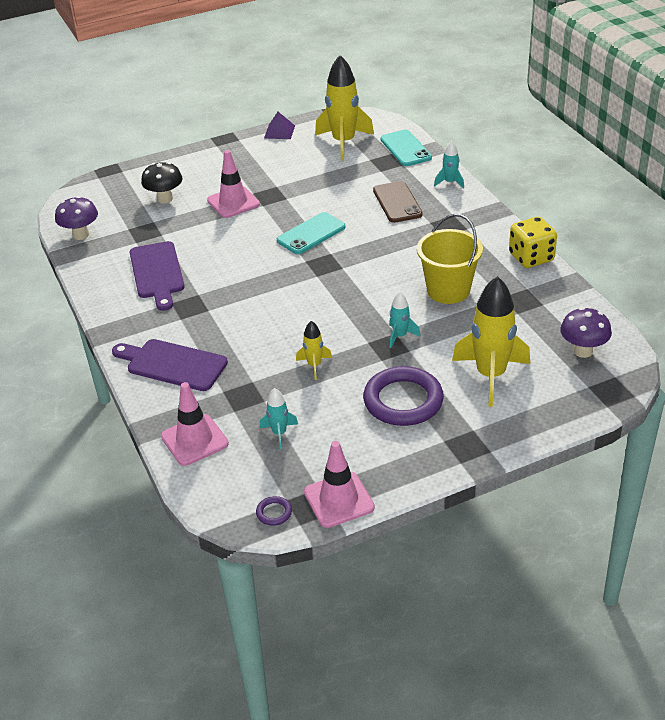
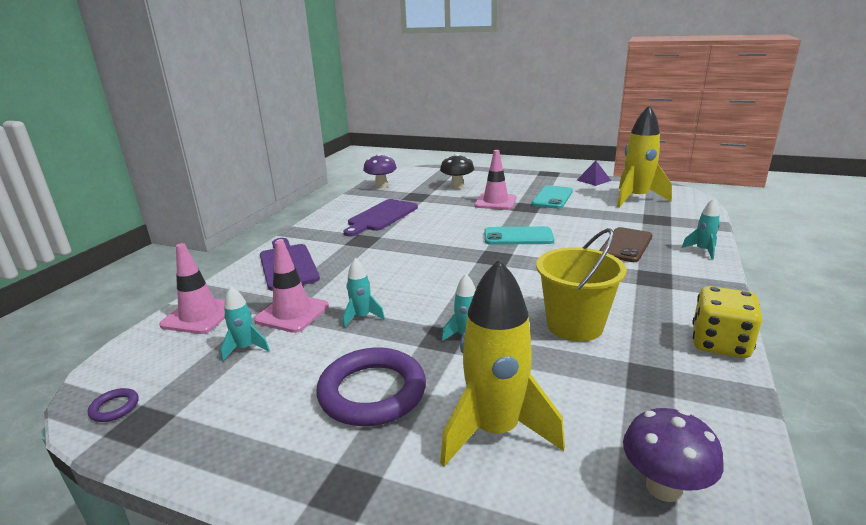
camera: 45 degrees right, 15 degrees down
yellow rocket [296,321,332,380] -> turquoise rocket [343,258,385,328]
pink traffic cone [304,441,375,528] -> pink traffic cone moved to [254,240,329,333]
turquoise phone [380,130,432,166] -> turquoise phone moved to [532,185,573,209]

